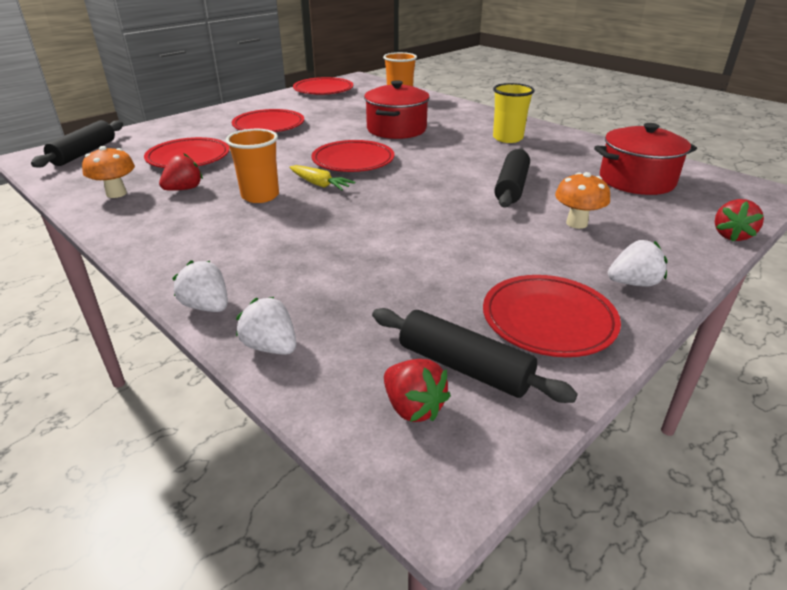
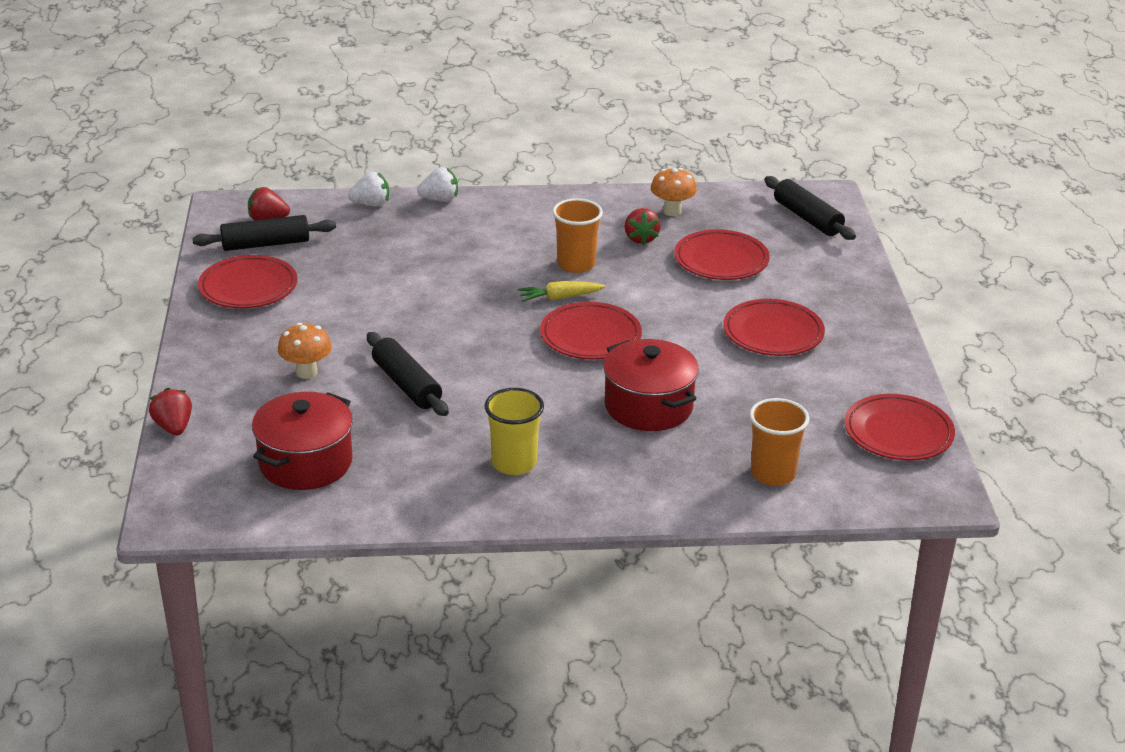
camera: 130 degrees right, 0 degrees up
white strawberry [608,240,668,287] -> none

